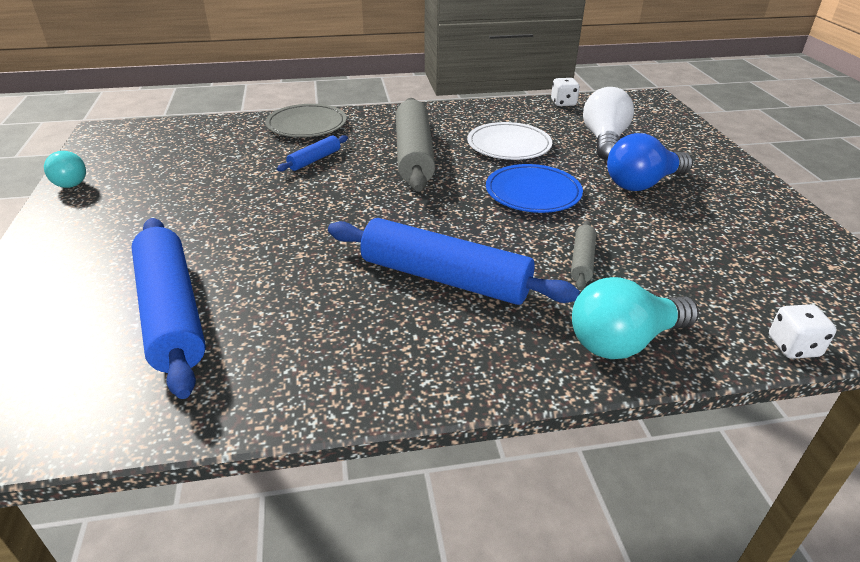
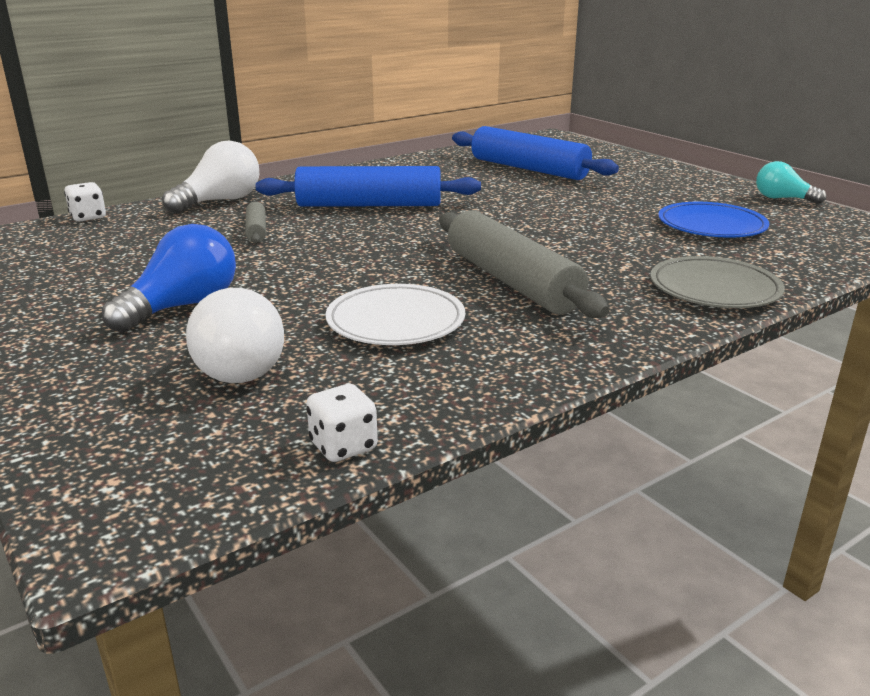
camera: 155 degrees right, 10 degrees down
blue rolling pin [277,135,348,172] -> none
blue plate [486,164,583,213] -> blue plate moved to [658,202,769,238]
turquoise light bulb [572,277,699,359] -> white light bulb [163,141,259,214]

